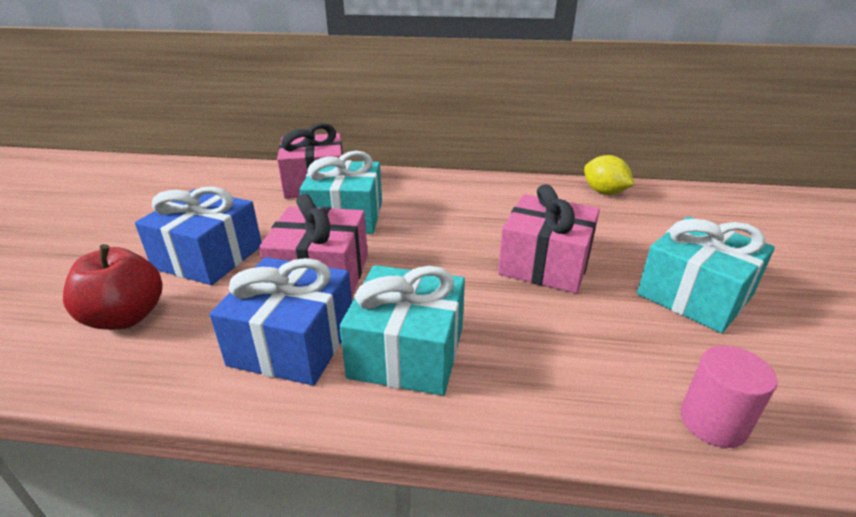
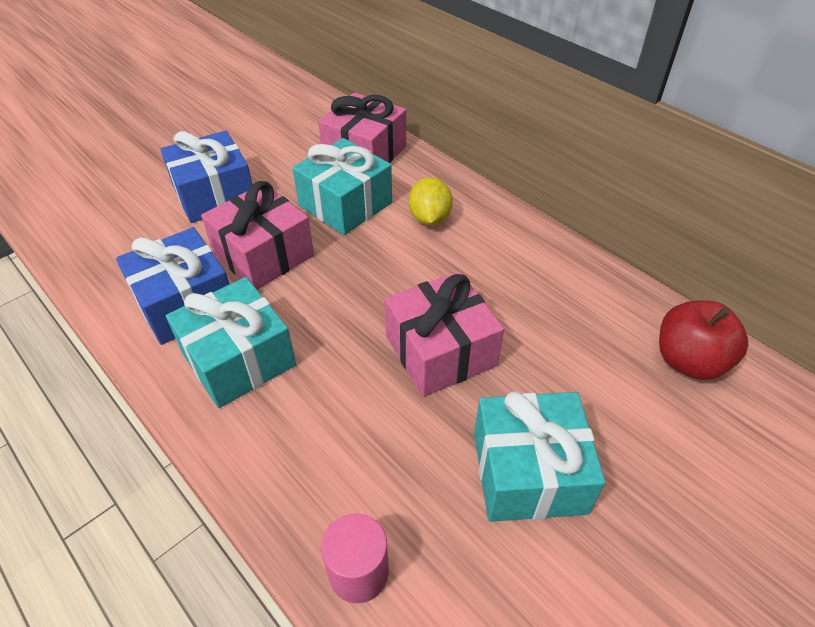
camera: 40 degrees right, 15 degrees up
red apple [63,244,163,330] -> red apple moved to [659,301,748,380]
yellow lemon [584,155,634,195] -> yellow lemon moved to [409,177,453,225]

